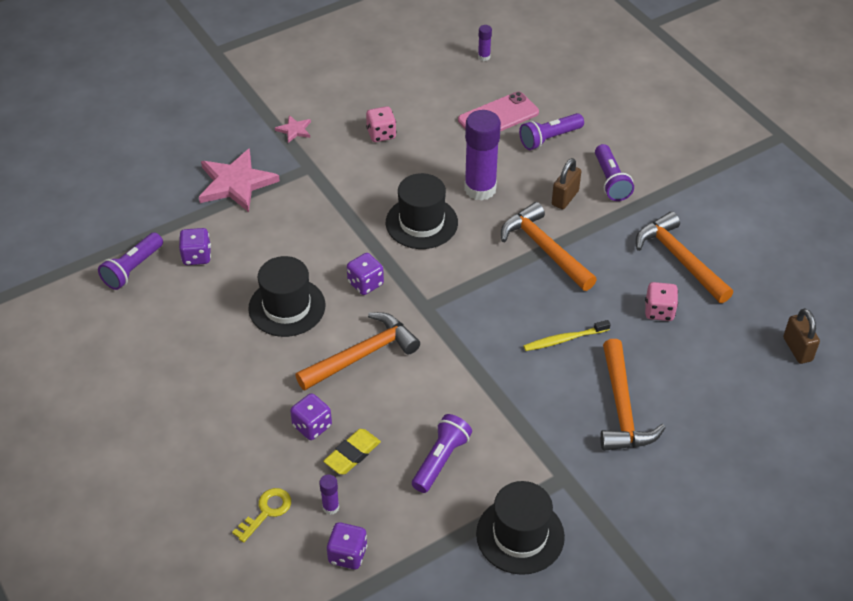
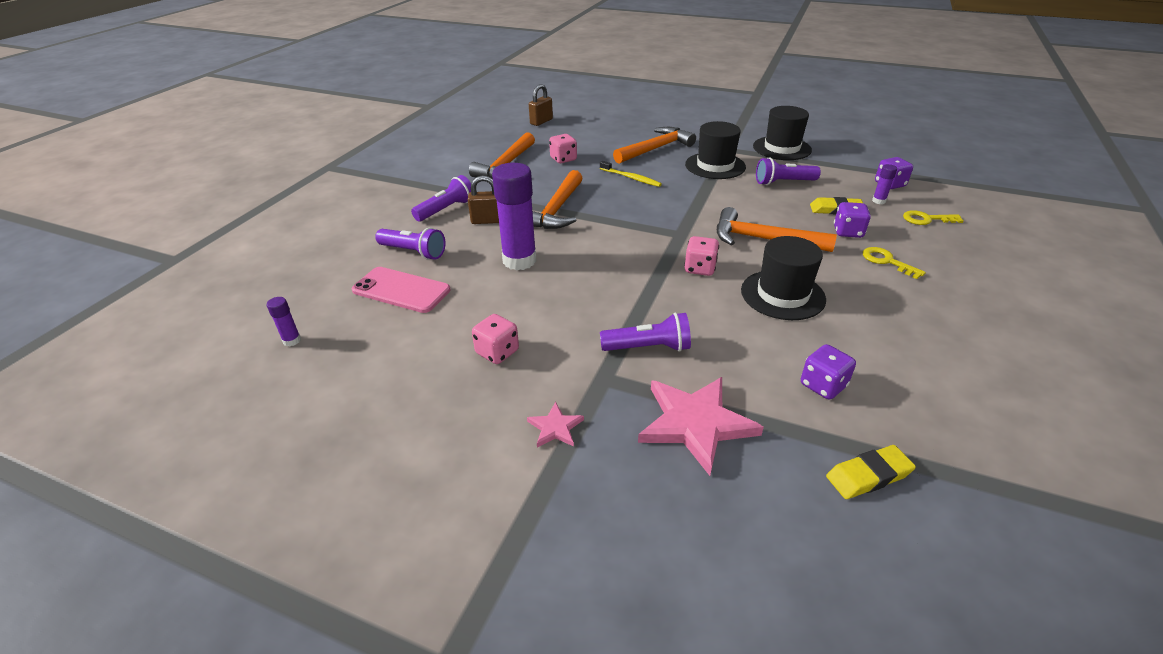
camera: 125 degrees left, 10 degrees down
purple flashlight [98,232,163,290] -> purple flashlight moved to [600,312,691,352]
purple dice [347,253,384,295] -> pink dice [684,236,719,276]
black hat [386,173,458,249] -> black hat moved to [685,121,746,179]
none -> yellow eraser [826,445,916,499]
none -> yellow key [863,247,926,279]

